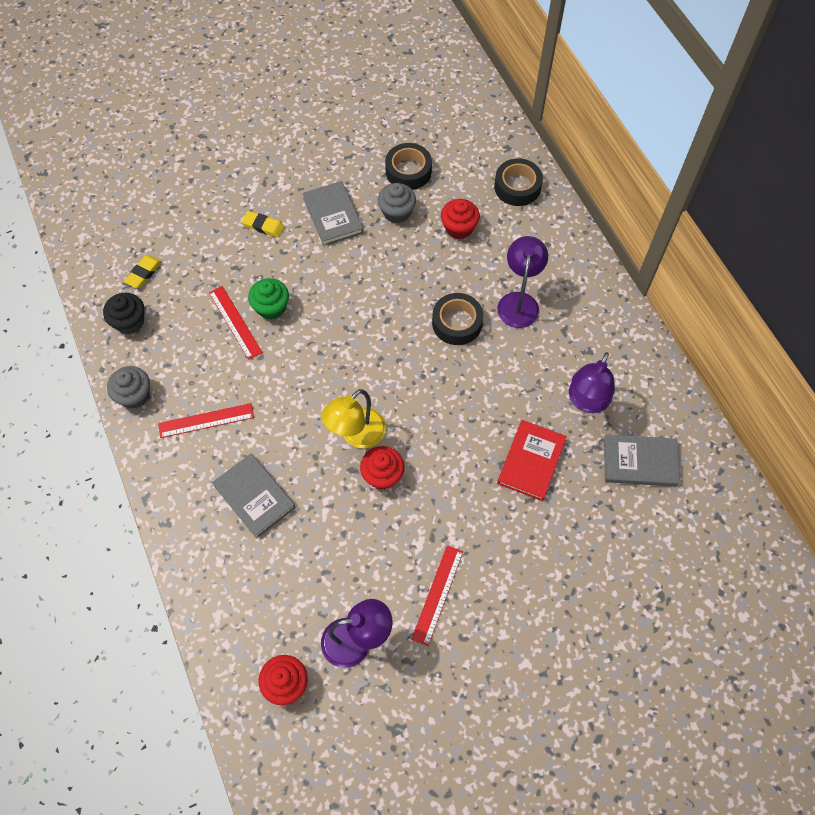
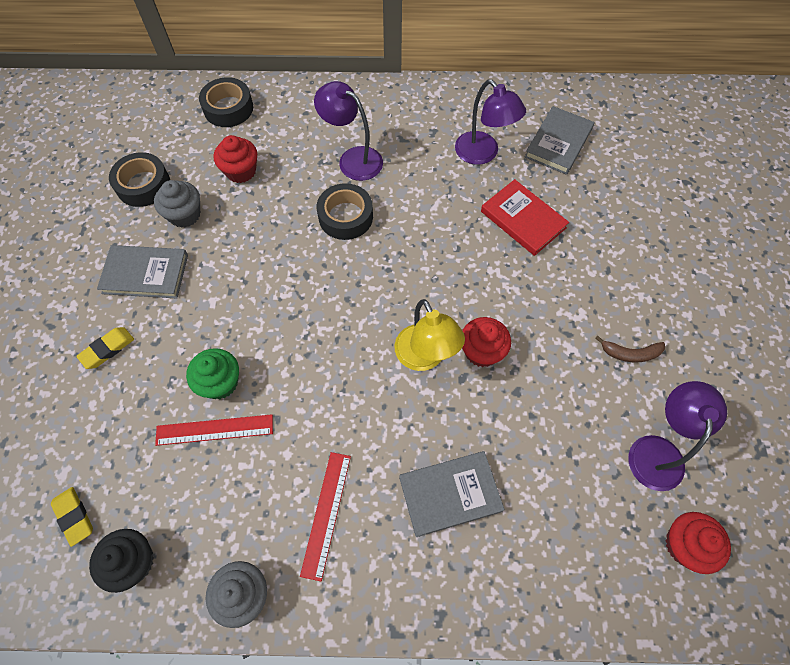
camera: 65 degrees left, 0 degrees up
red ruler [411,545,463,646] -> brown banana [595,336,665,363]

